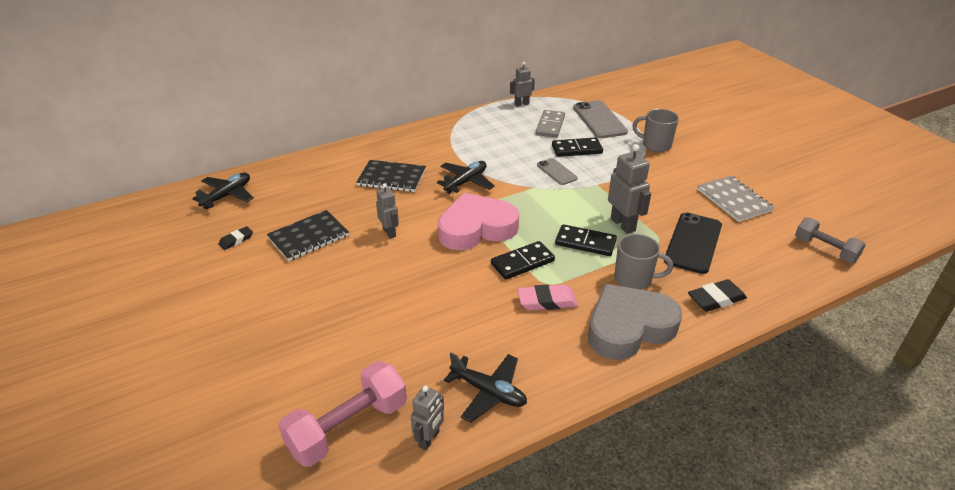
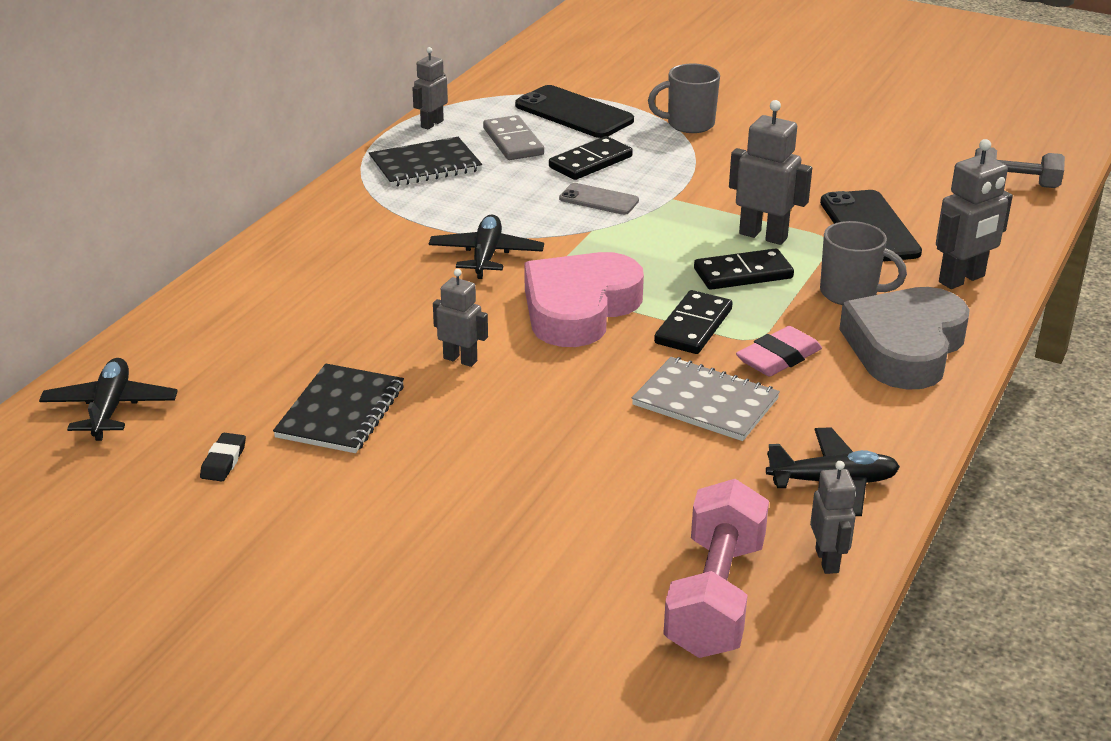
camera: 35 degrees left, 5 degrees down
black notebook [356,160,426,192] -> black notebook moved to [369,137,482,187]
grey phone [573,100,628,138] -> black phone [515,85,634,138]
grey mug [614,234,673,290] -> grey mug turned 45 degrees clockwise [820,221,907,305]
black eraser [688,279,747,312] -> grey robot [936,139,1013,289]
grey notebook [697,176,775,222] -> grey notebook moved to [632,357,780,441]

